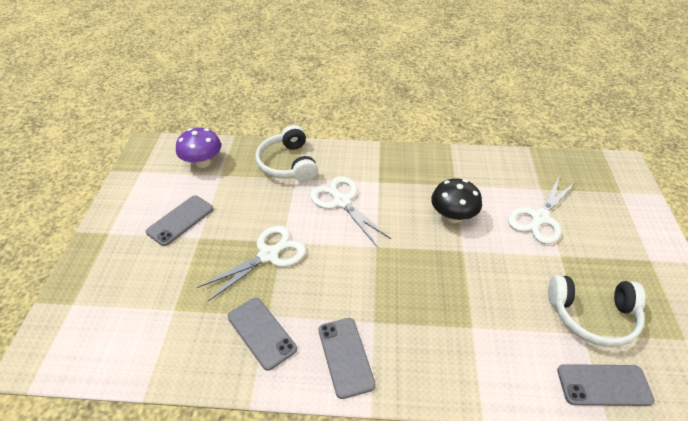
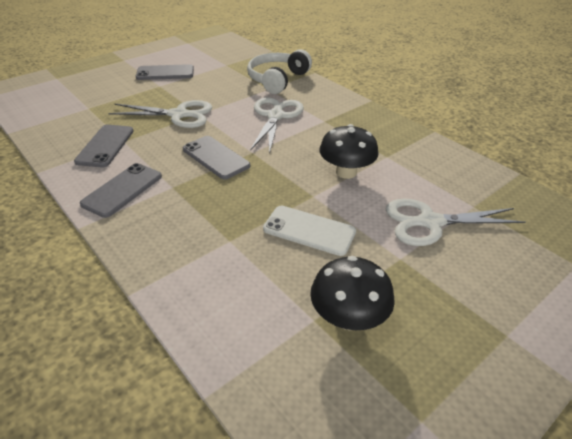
camera: 45 degrees right, 5 degrees down
purple mushroom [176,128,221,168] -> none
white headphones [548,275,645,347] -> black mushroom [310,256,395,330]
grey phone [557,364,655,406] -> grey phone moved to [183,136,250,180]
none -> white phone [263,206,356,256]

